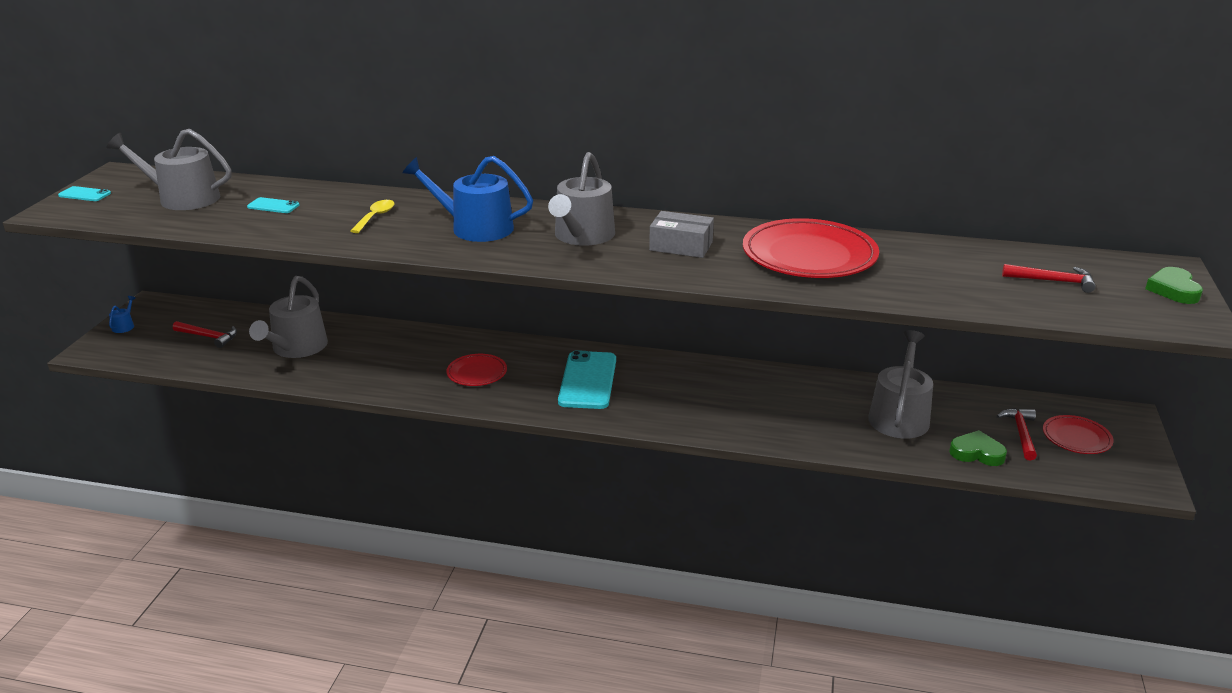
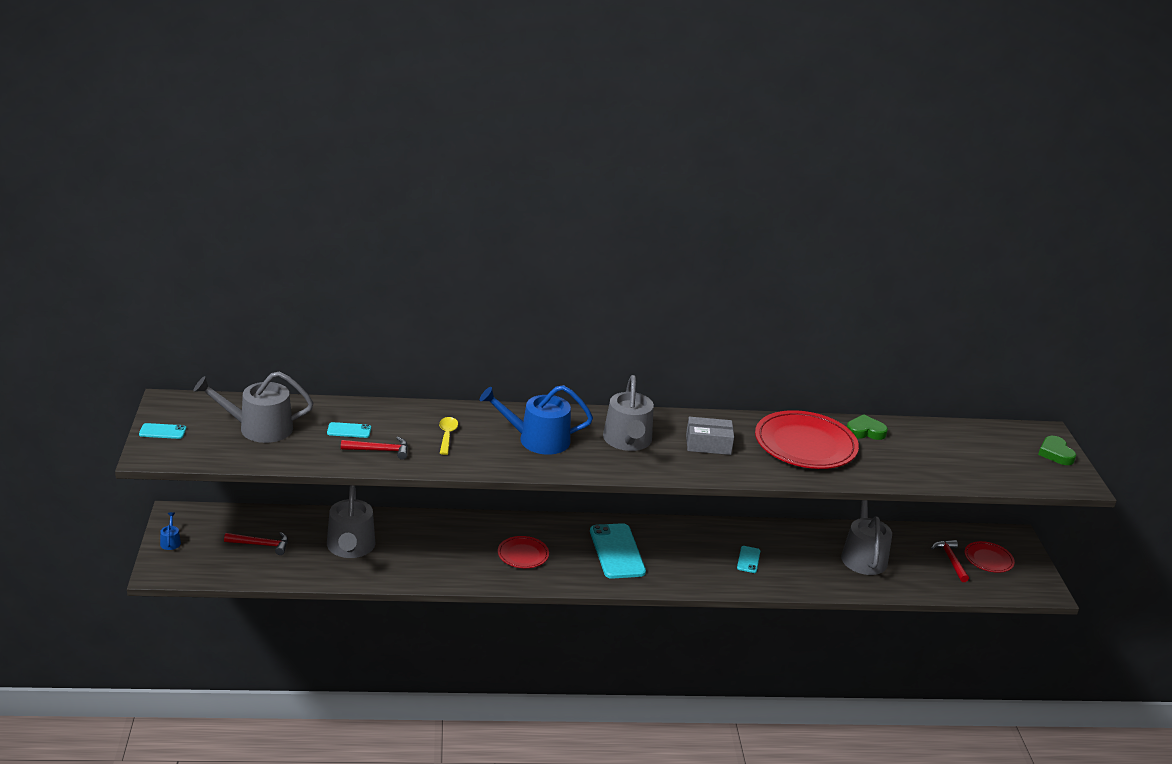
camera: 20 degrees left, 0 degrees up
green heart [949,430,1007,466] -> green heart moved to [847,414,888,440]
red hammer [1002,264,1096,293] -> red hammer moved to [341,437,408,460]
none -> turquoise phone [737,546,760,573]

